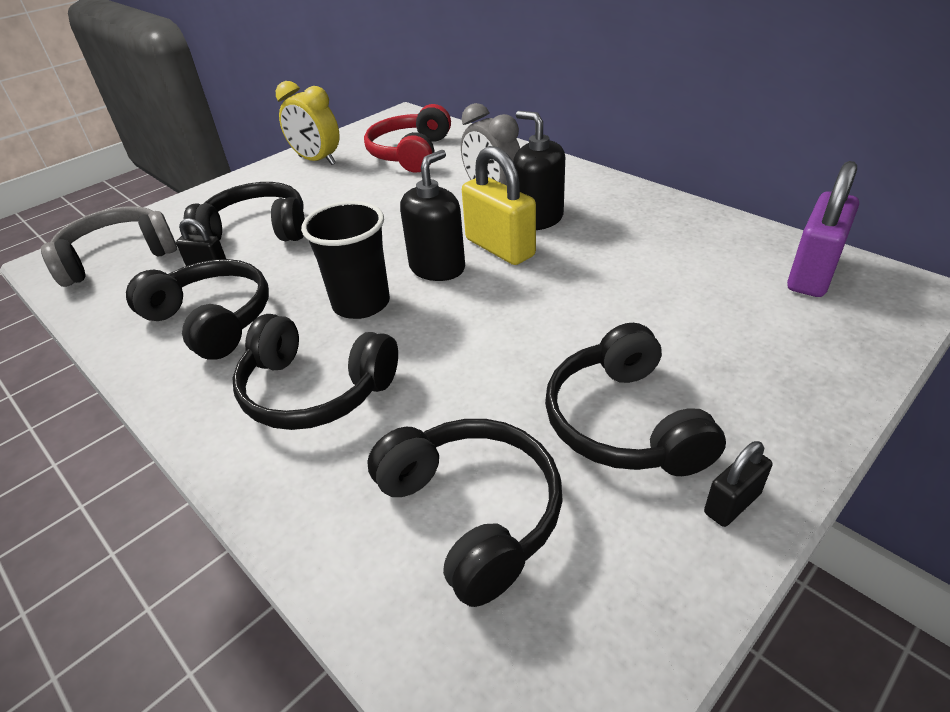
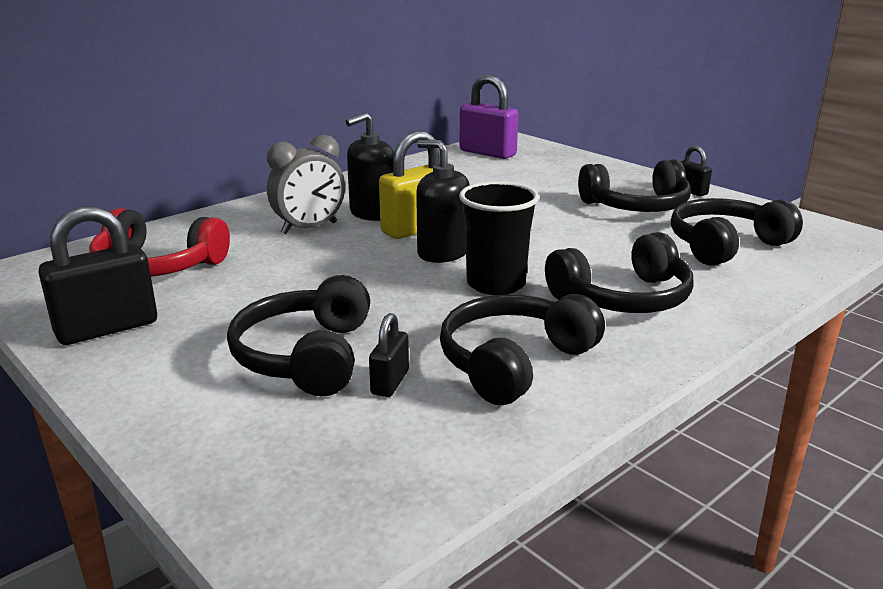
camera: 90 degrees left, 15 degrees down
grey headphones [41,206,177,287] -> none
black headphones [233,314,398,430] -> black headphones turned 45 degrees clockwise [545,232,693,313]
yellow clock [276,81,339,165] -> black padlock [38,206,157,345]

